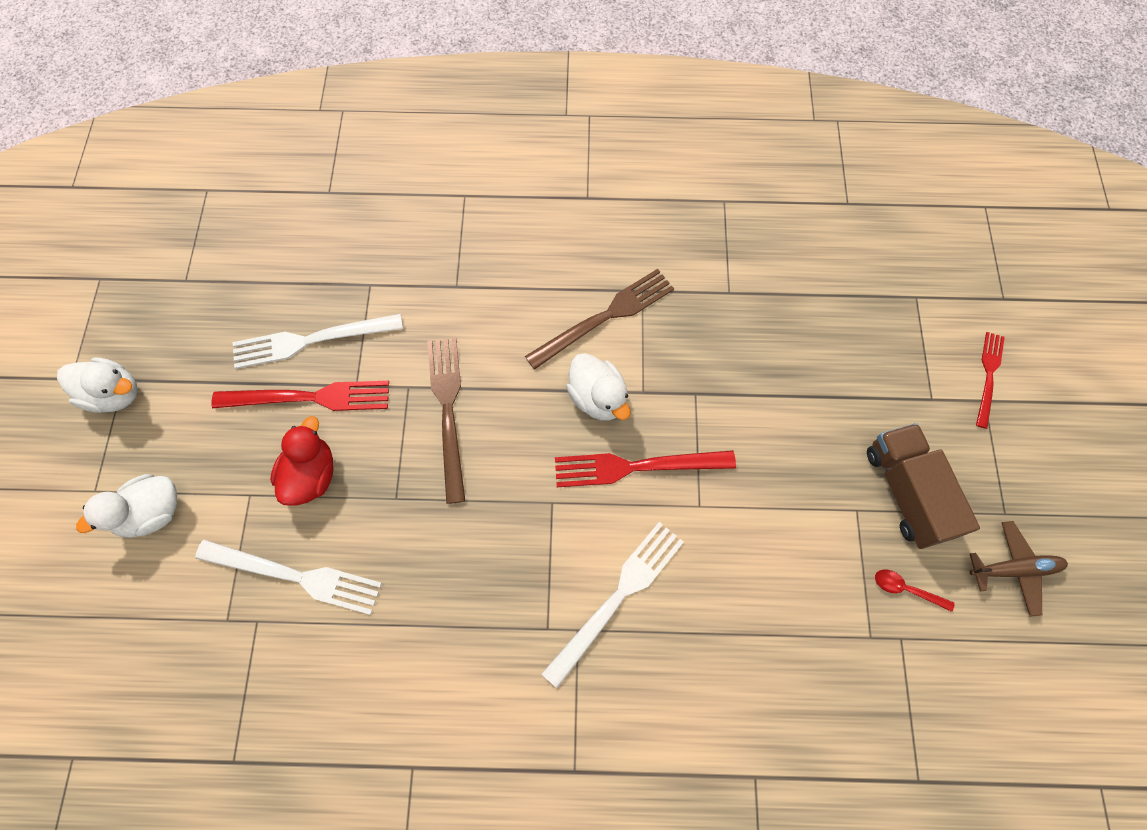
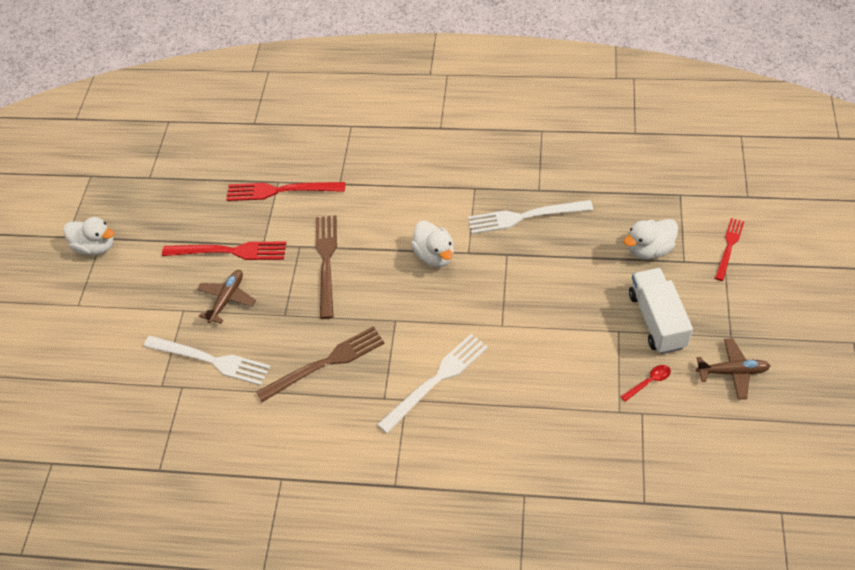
camera: 10 degrees right, 15 degrees down
white duck [76,474,177,537] -> white duck moved to [624,219,678,259]
white fork [232,314,403,369] -> white fork moved to [468,200,593,234]
red duck [270,416,334,506] -> brown plane [197,270,256,324]
brown fork [525,269,674,370] -> brown fork moved to [256,326,385,402]
red fork [555,450,736,487] -> red fork moved to [226,182,345,201]
brown truck [867,423,980,549] -> white truck [629,268,693,354]
red spoon [875,569,955,612] -> red spoon turned 120 degrees clockwise [620,365,671,402]

